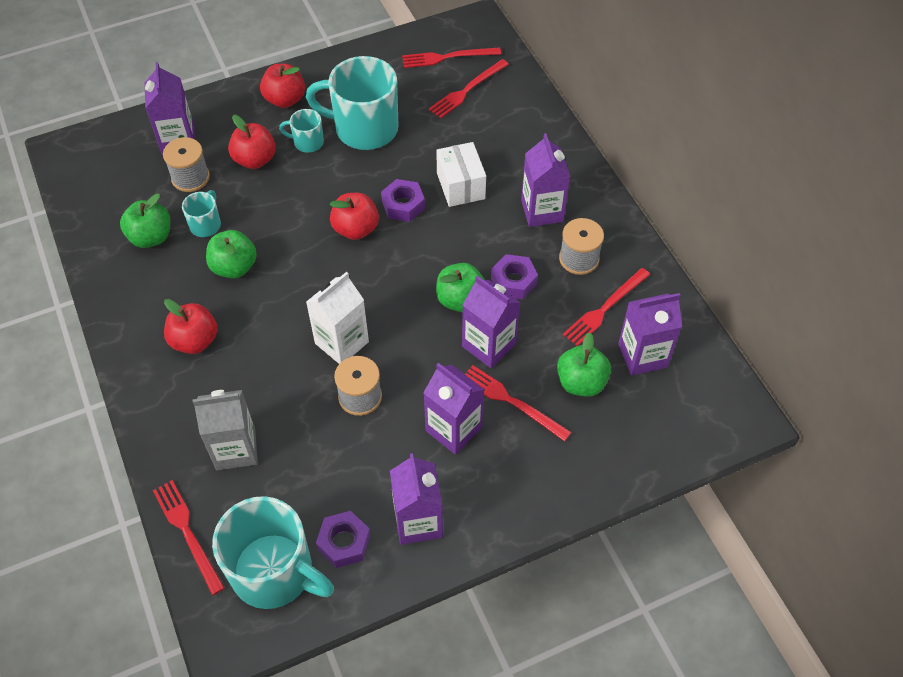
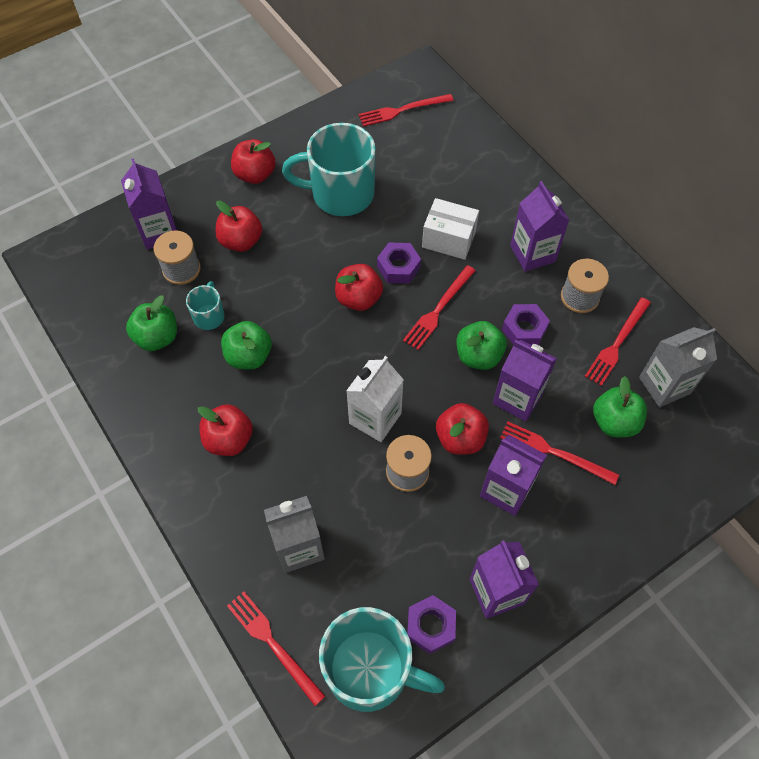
camera: 10 degrees left, 5 degrees up
turquoise mug [279,109,324,153] -> none
red fork [429,59,509,119] -> red fork moved to [403,265,476,350]
white box [436,142,486,207] -> white box turned 45 degrees counterclockwise [422,198,479,260]
purple carton [618,293,682,376] -> grey carton [639,327,717,407]
none -> red apple [436,403,489,455]

